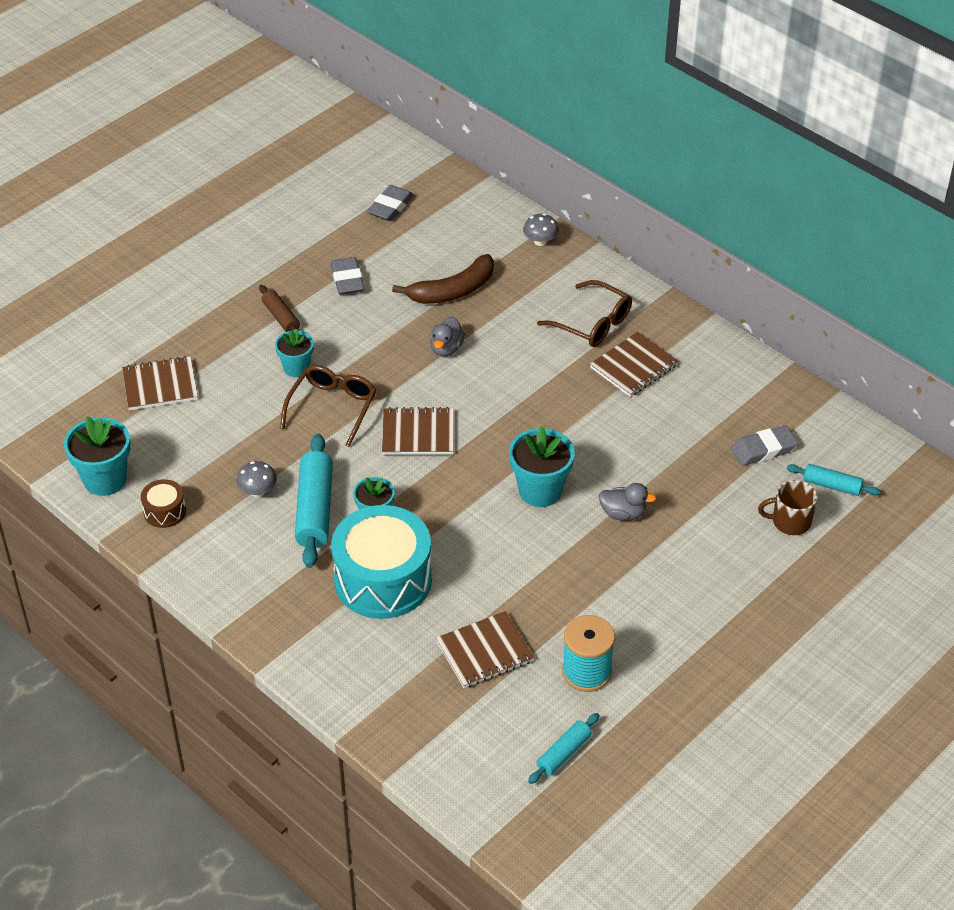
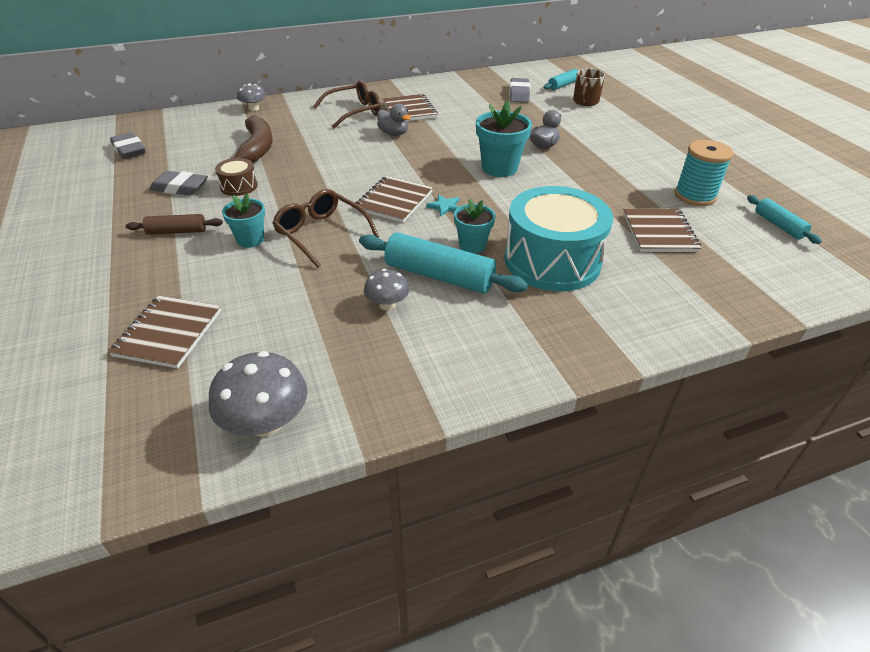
camera: 65 degrees left, 5 degrees down
turquoise flower pot [64,416,130,496] -> grey mushroom [209,351,307,437]
brown drum [141,479,186,528] -> brown drum moved to [215,158,258,196]
grey duck [429,317,465,357] -> grey duck moved to [377,104,411,136]
none -> turquoise star [426,194,459,216]

